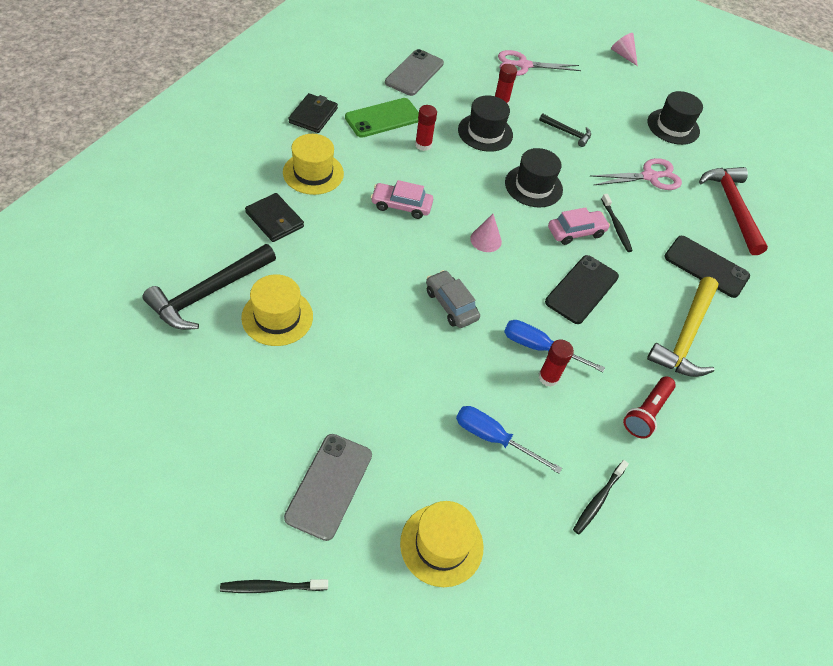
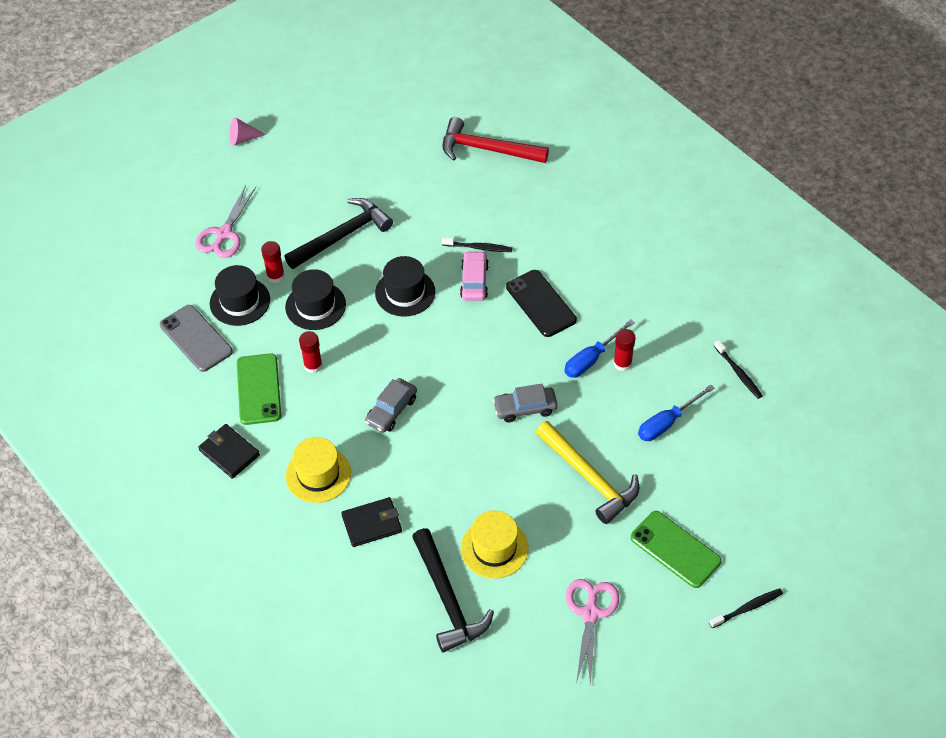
camera: 60 degrees left, 0 degrees up
black toothbrush [220,579,328,593] -> black toothbrush turned 135 degrees counterclockwise [709,588,783,628]
grey phone [284,434,372,541] -> green phone [631,511,722,588]
pink car [371,180,433,219] -> grey car [365,378,417,433]
yellow hat [400,501,483,587] -> none
pink cone [470,214,502,252] -> none
black hammer [539,113,591,147] -> black hammer [284,198,393,269], size x1.91
pink scissors [590,158,682,190] -> pink scissors moved to [566,579,619,687]
red flashlight [623,376,676,439] -> none
yellow hammer [647,277,719,377] -> yellow hammer moved to [536,421,639,524]
black hat [648,91,703,145] -> black hat moved to [210,265,270,326]
black phone [664,236,750,298] -> none

